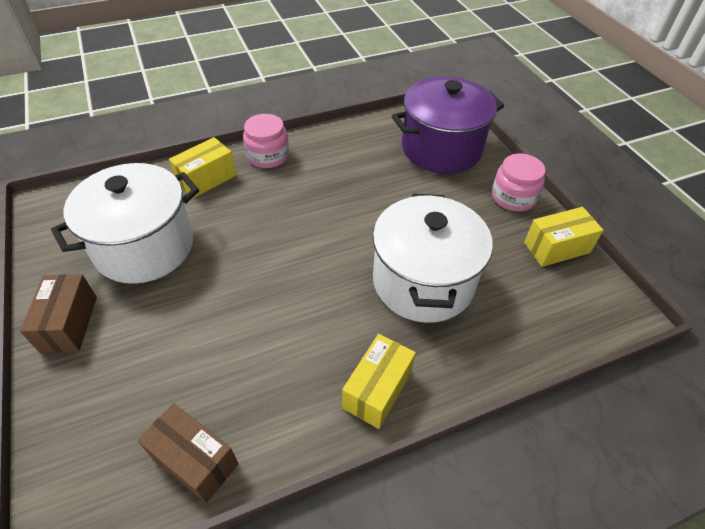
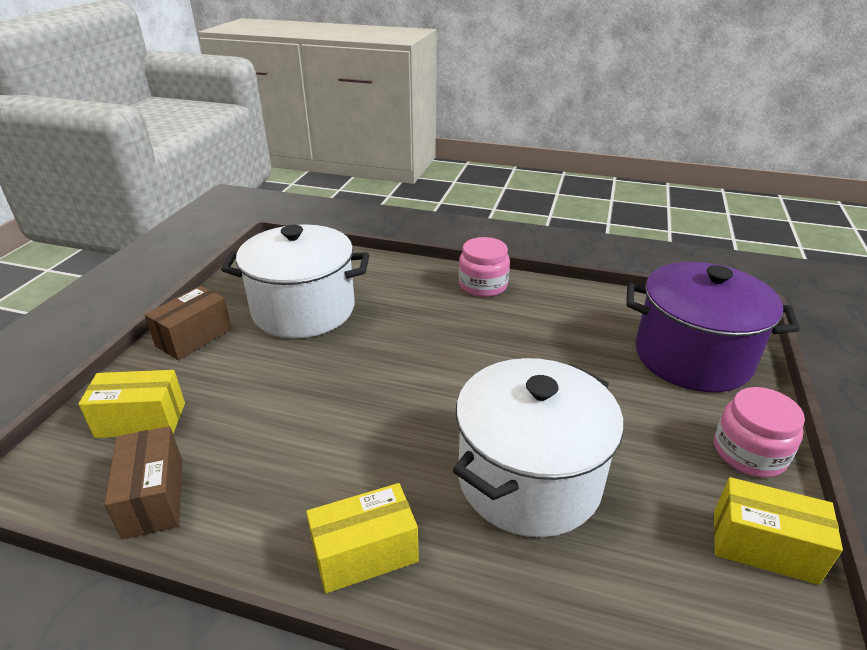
camera: 40 degrees right, 15 degrees down
yellow box [169,137,236,198] -> yellow box moved to [79,370,185,438]

